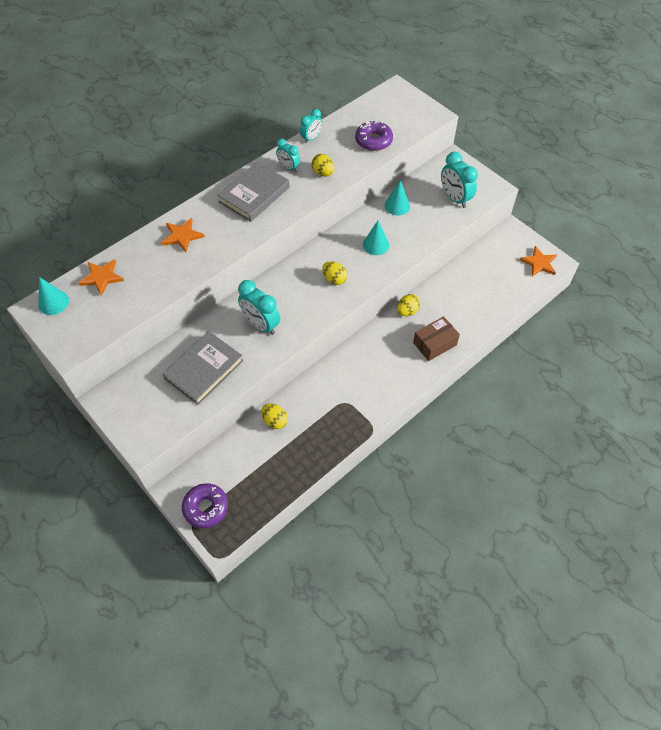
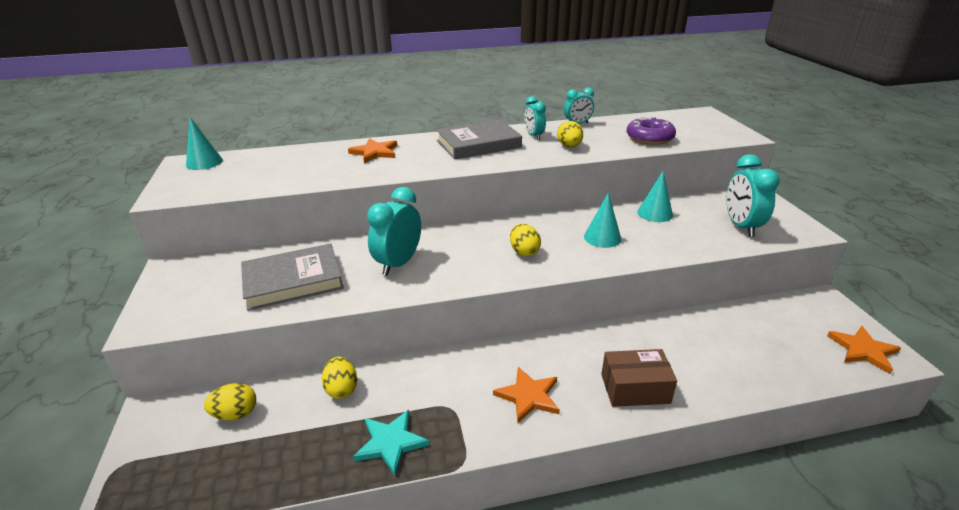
camera: 30 degrees right, 25 degrees down
orange star [78,259,124,296] -> orange star moved to [493,367,560,423]
purple donut [182,483,228,528] -> none
turquoise clock [238,280,280,335] -> turquoise clock turned 45 degrees clockwise [367,187,421,275]
yellow egg [397,294,421,316] -> yellow egg moved to [204,383,256,420]
none -> turquoise star [353,410,429,477]

